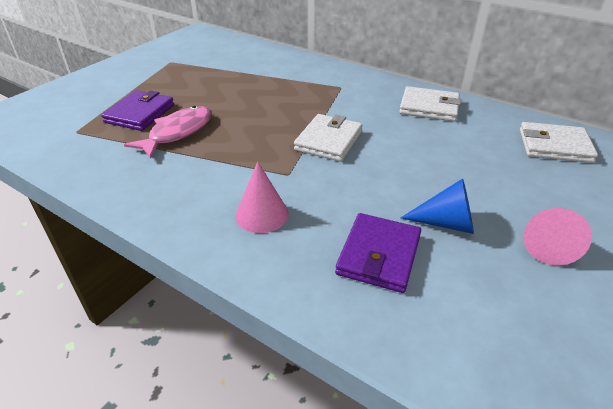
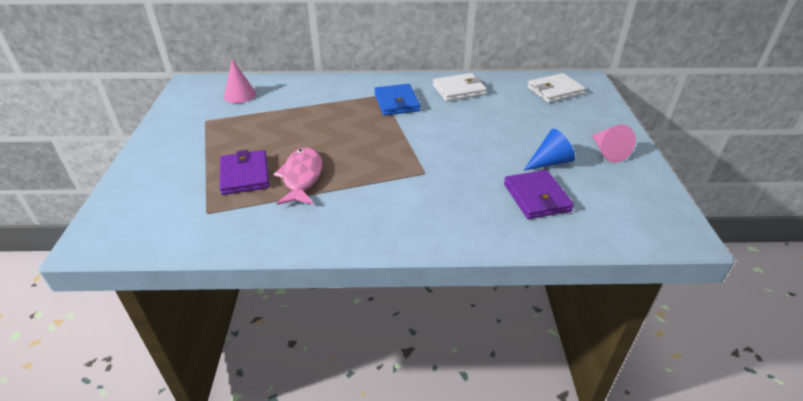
camera: 35 degrees left, 0 degrees up
pink cone [235,161,289,233] -> pink cone moved to [224,59,256,103]
white wallet [294,114,363,162] -> none
none -> blue wallet [374,84,421,116]

